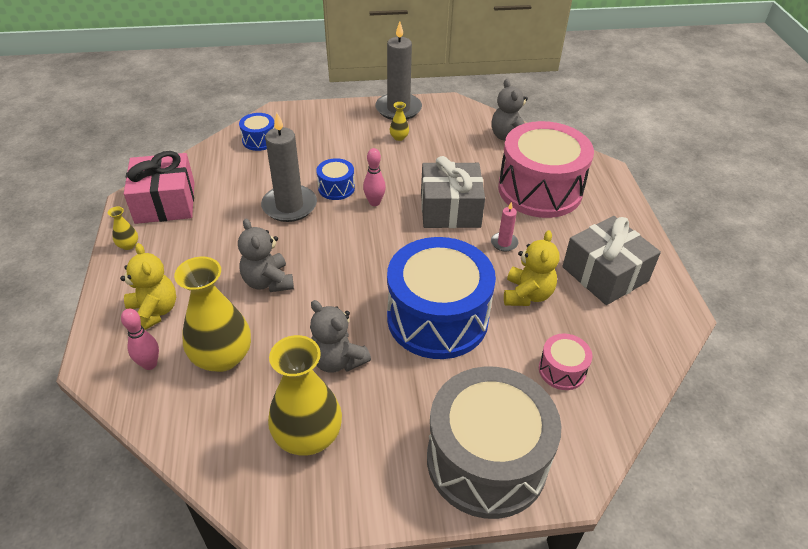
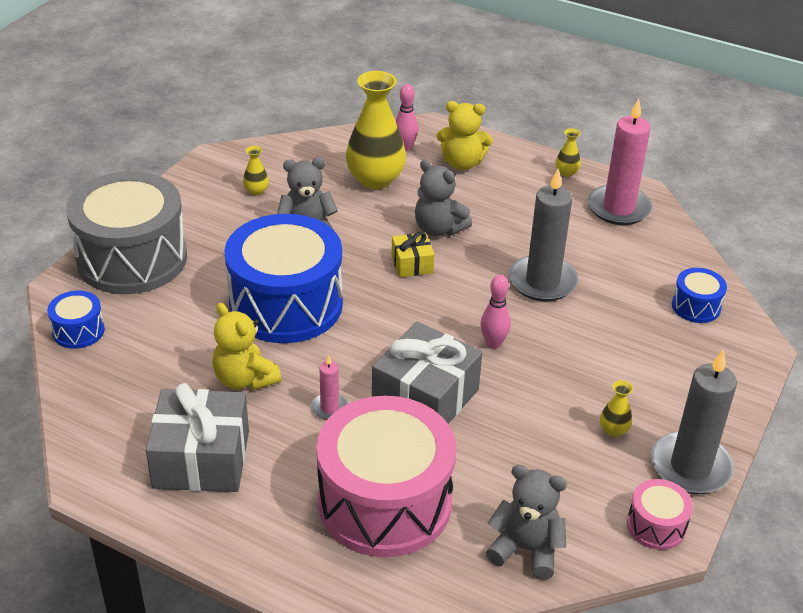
camera: 125 degrees right, 5 degrees down
pink gift [124,151,194,224] -> pink candle [588,98,652,225]
grey teddy bear [238,219,294,292] -> grey teddy bear turned 150 degrees counterclockwise [415,159,472,236]
yellow vase [268,335,342,456] -> yellow vase [243,146,269,195], size x0.43
blue drum [316,158,355,200] -> blue drum moved to [47,291,105,349]
pink drum [539,334,592,390] -> pink drum moved to [627,479,693,550]
none -> yellow gift [392,232,434,277]

